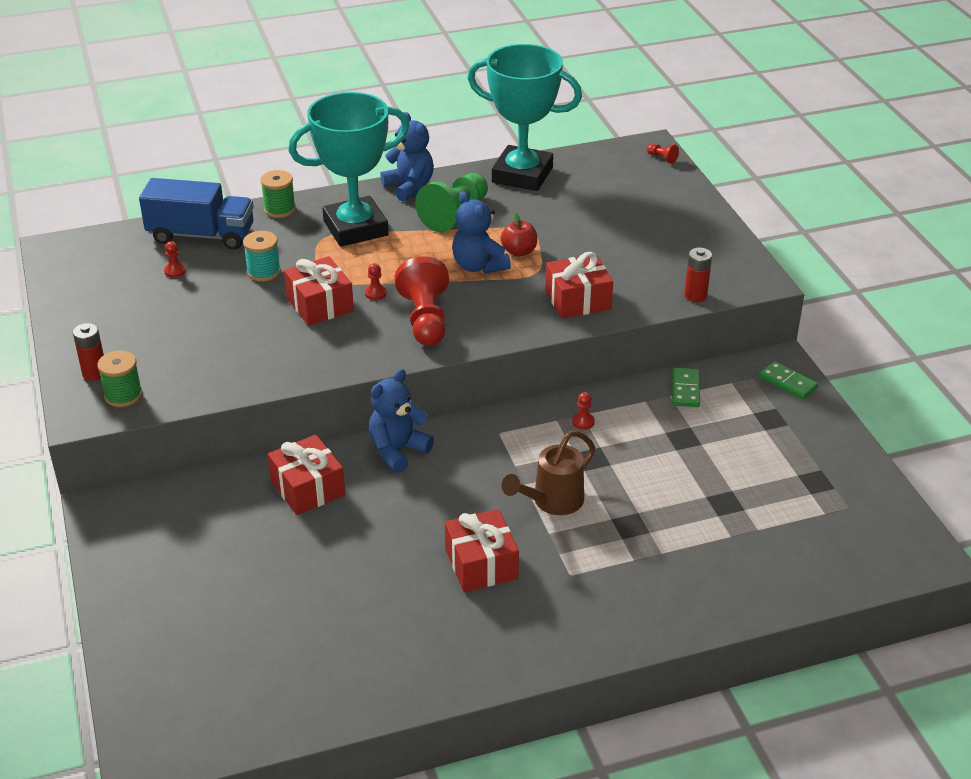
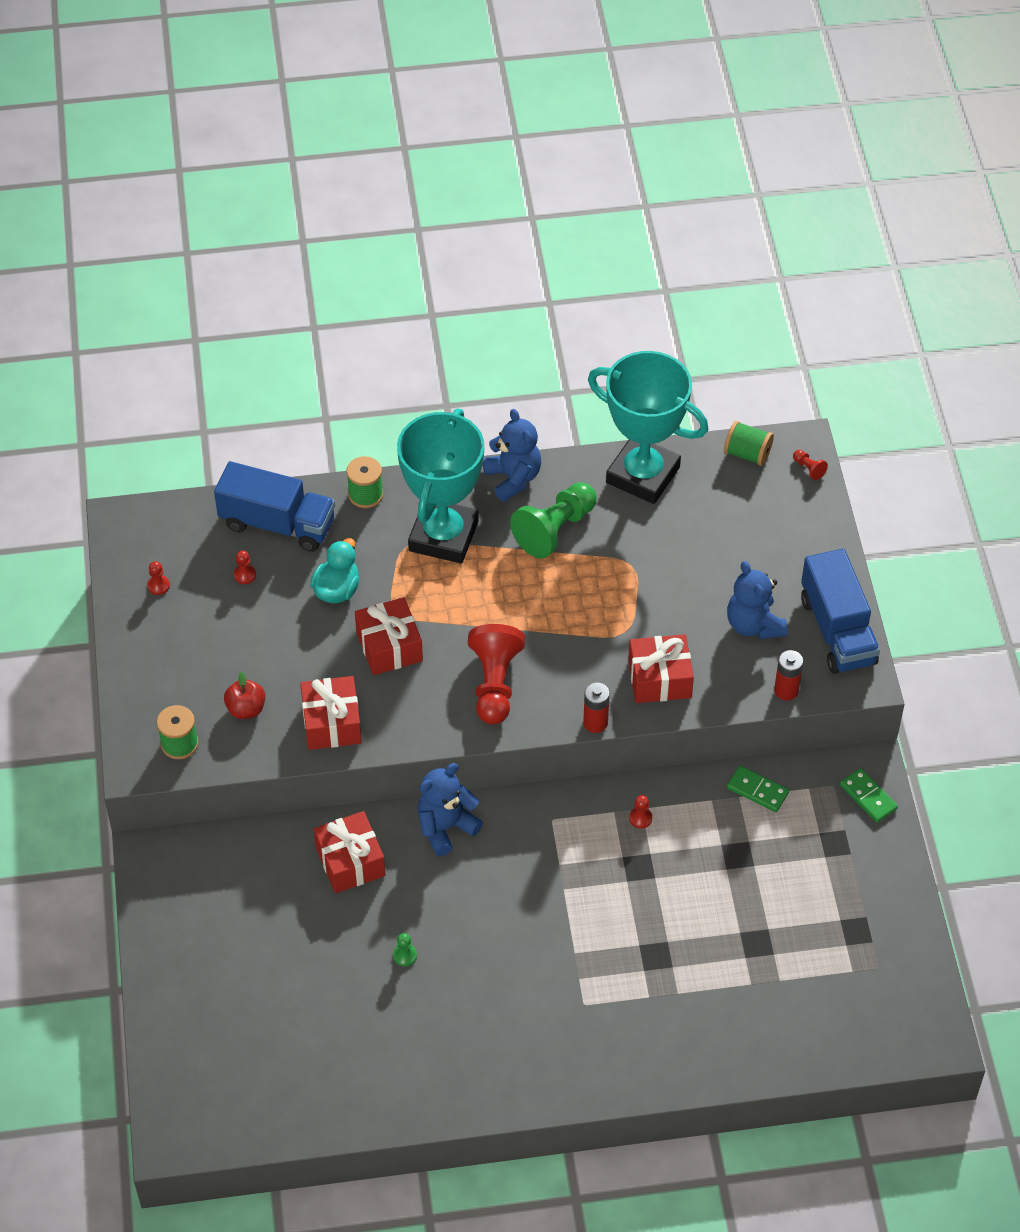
camera: 10 degrees right, 15 degrees up
red battery [73,323,104,381] -> red battery moved to [583,683,610,733]
turquoise spool [243,231,281,282] -> turquoise duck [310,538,359,603]
turquoise trophy [288,92,409,247] -> turquoise trophy turned 60 degrees counterclockwise [397,409,484,563]
red pawn [365,263,387,300] -> red pawn moved to [147,561,170,595]
red gift [445,509,519,592] -> red gift moved to [300,676,362,750]
blue teddy bear [452,191,511,274] -> blue teddy bear moved to [727,561,788,639]
red apple [501,212,537,257] -> red apple moved to [224,672,265,719]
brown watering can [502,431,595,515] -> none
green domino [672,368,700,407] -> green domino turned 75 degrees counterclockwise [727,766,789,812]
none -> green pawn [393,933,417,967]
none -> green spool [724,421,774,466]
none -> blue truck [801,549,880,674]

